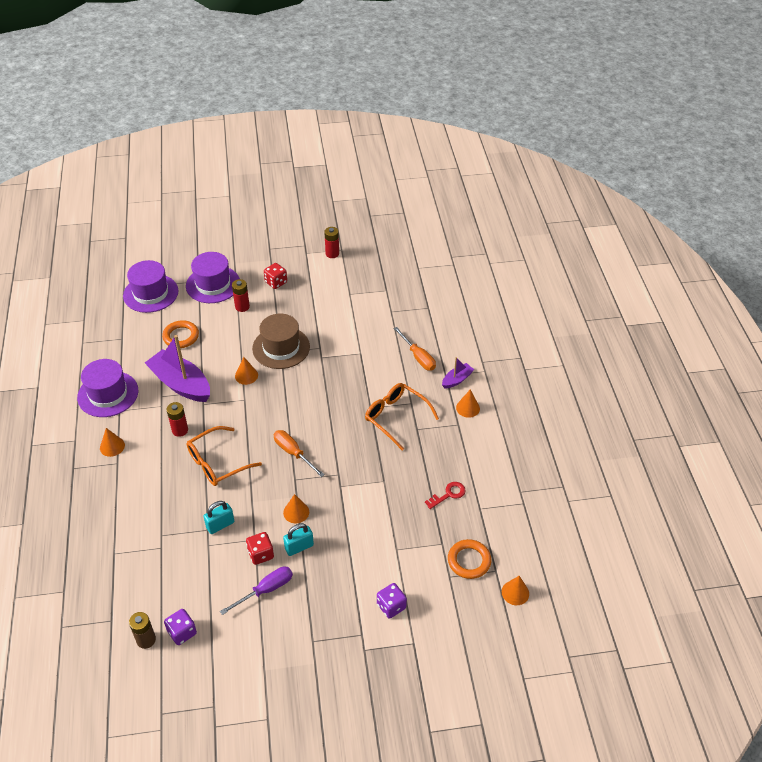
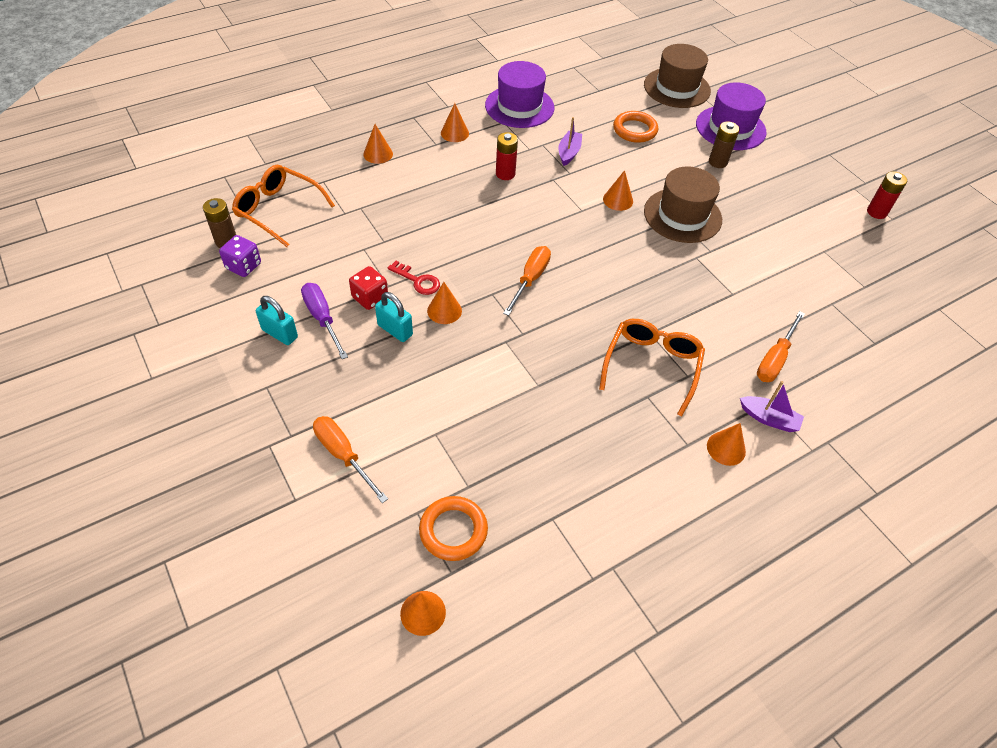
camera: 65 degrees right, 5 degrees up
purple hat [123,260,179,313] -> brown hat [644,44,711,108]
purple boat [145,335,210,402] -> purple boat [558,117,582,166], size x0.48
orange glasses [187,426,262,486] -> orange glasses moved to [232,165,335,247]
turquoise padlock [203,501,234,534] -> turquoise padlock moved to [256,296,298,345]
purple screwdriver [220,566,293,615] -> purple screwdriver turned 150 degrees counterclockwise [301,283,348,359]
red battery [232,279,250,312] -> brown battery [709,121,740,168]
red dice [264,263,287,289] -> none
purple dice [377,583,407,619] -> orange screwdriver [313,416,388,503]
red key [425,482,466,509] -> red key moved to [388,261,440,295]
none -> orange cone [363,124,393,164]

